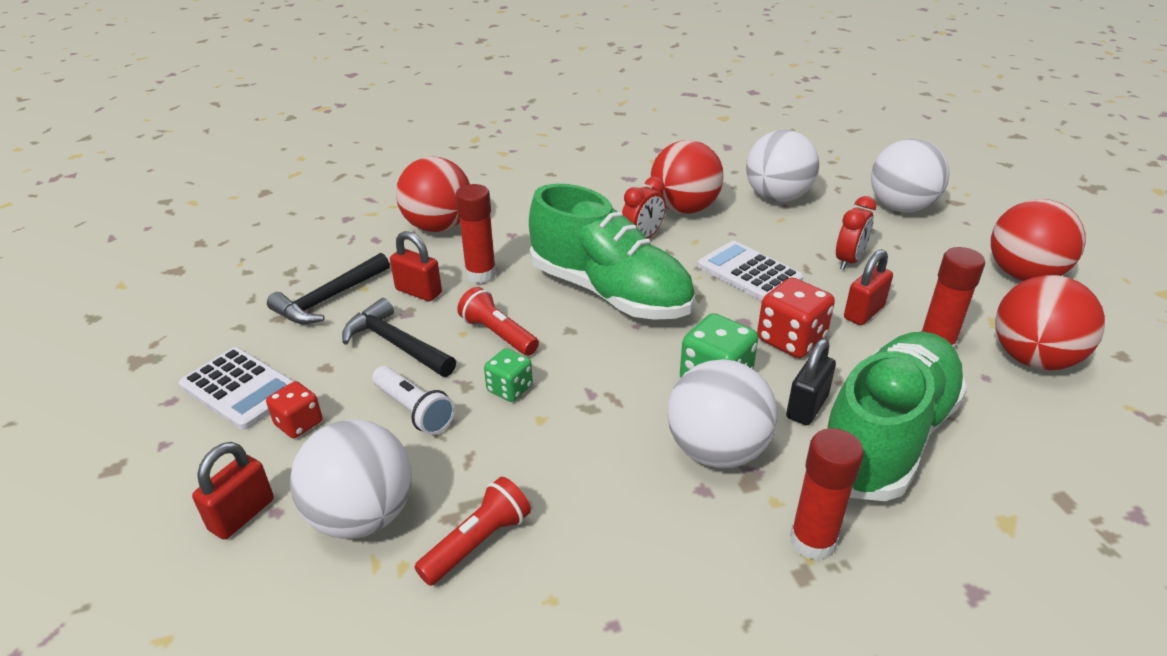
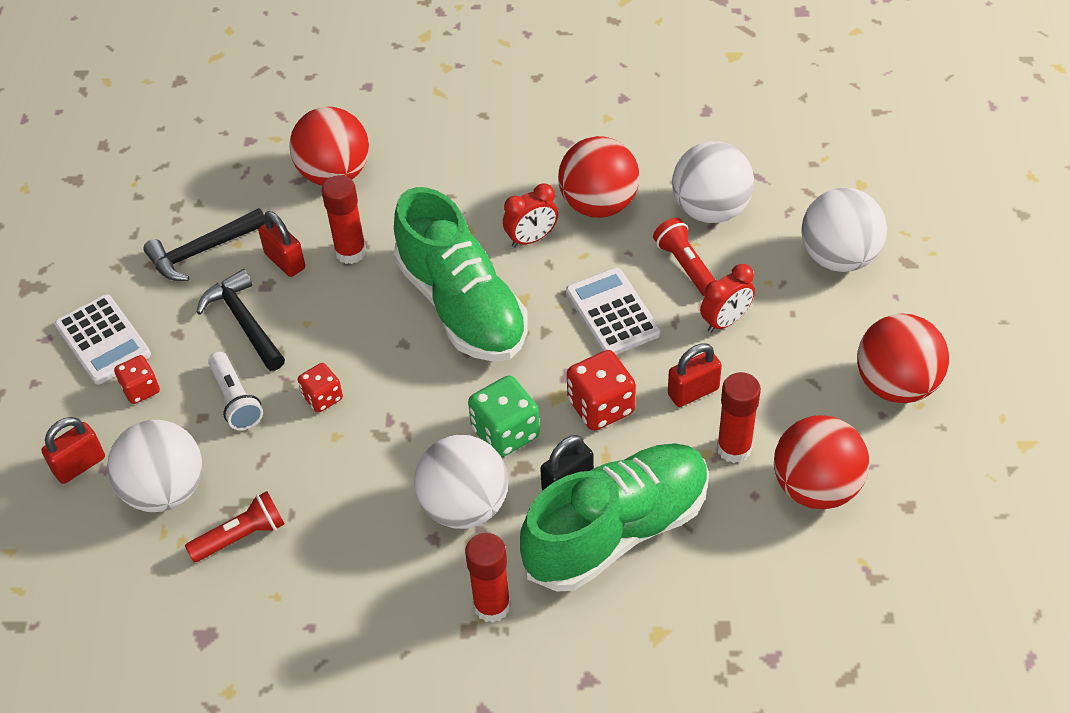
camera: 20 degrees right, 15 degrees up
red flashlight [457,287,539,356] -> red flashlight moved to [653,218,715,296]
green dice [484,348,533,402] -> red dice [298,363,343,413]

